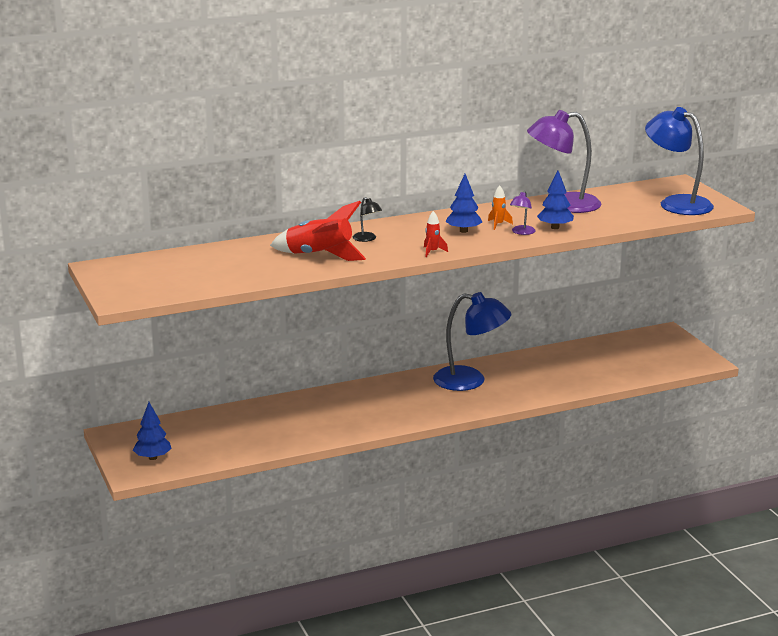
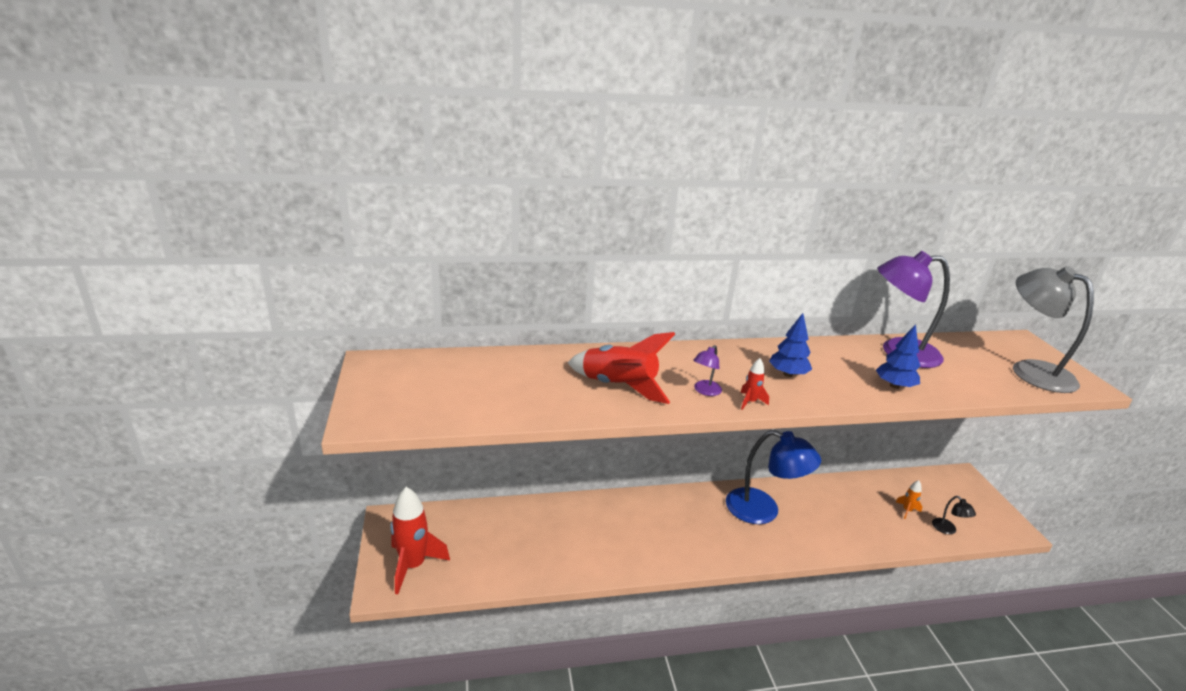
camera: 10 degrees right, 5 degrees up
blue tree [133,402,172,460] -> red rocket [390,487,450,594]
black lamp [353,197,382,242] -> black lamp moved to [932,496,976,534]
orange rocket [488,185,513,230] -> orange rocket moved to [896,480,922,519]
purple lamp [510,191,535,235] -> purple lamp moved to [693,345,722,396]
blue lamp [645,107,714,215] -> grey lamp [1013,266,1094,393]

